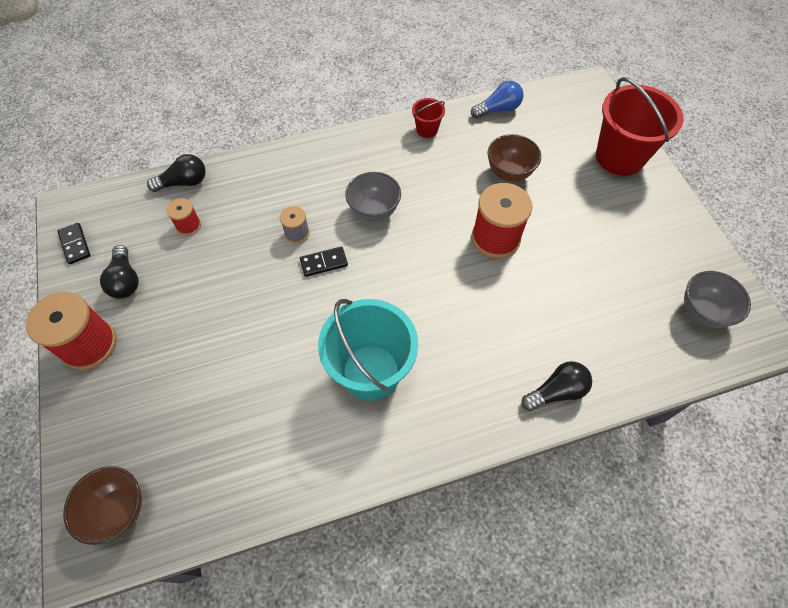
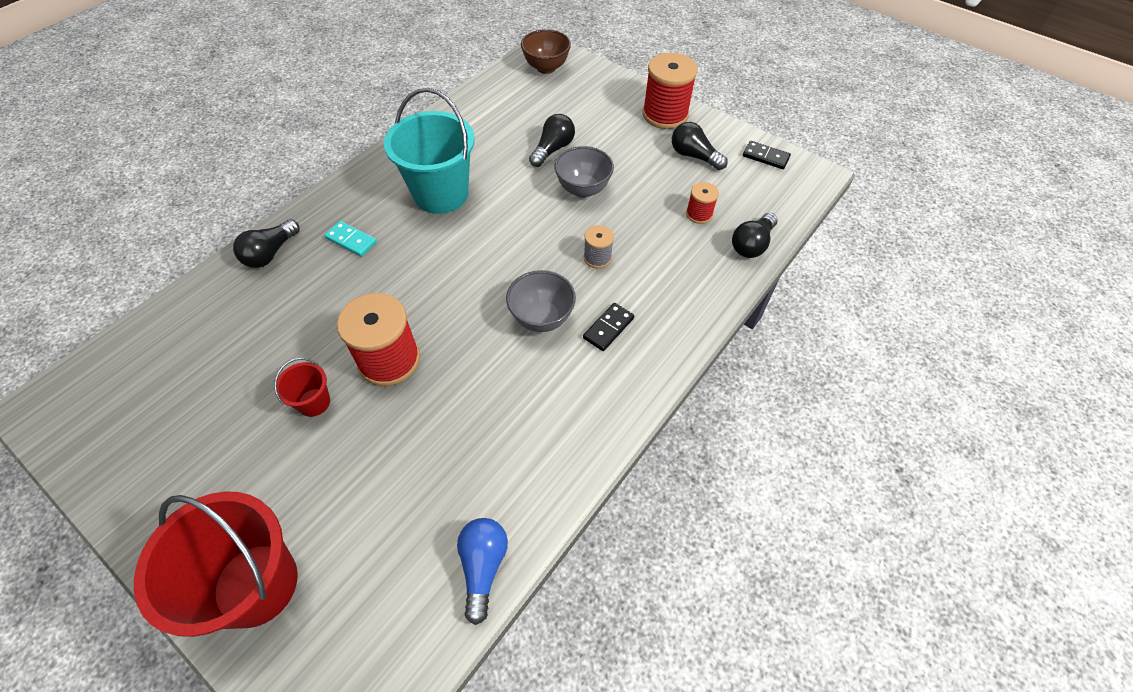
camera: 145 degrees right, 5 degrees down
black domino [300,247,348,277] -> black domino moved to [583,303,634,351]
red bucket [412,98,445,138] -> red bucket moved to [274,358,330,417]
blue light bulb [471,81,524,119] -> blue light bulb turned 150 degrees clockwise [457,518,508,625]
brown bowl [488,134,541,182] -> none
grey bowl [684,271,751,328] -> grey bowl moved to [554,146,614,198]
none -> turquoise domino [324,221,377,257]
none -> black light bulb [529,114,575,167]

